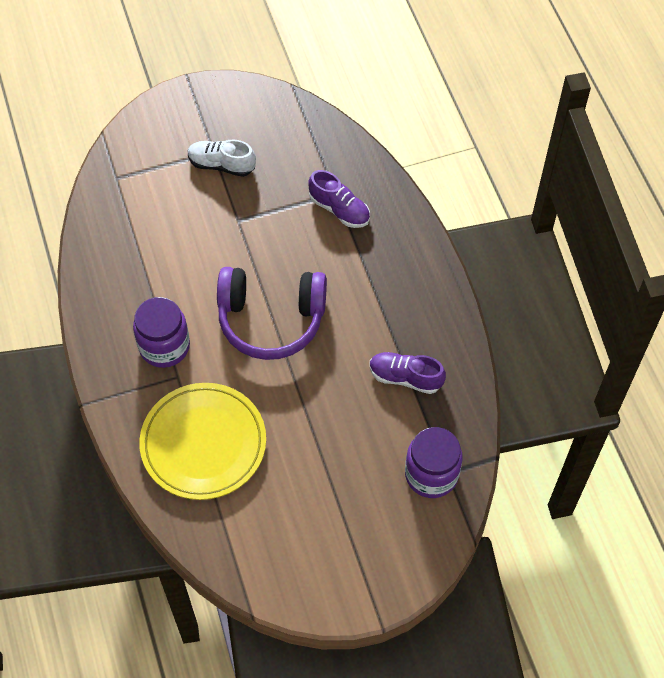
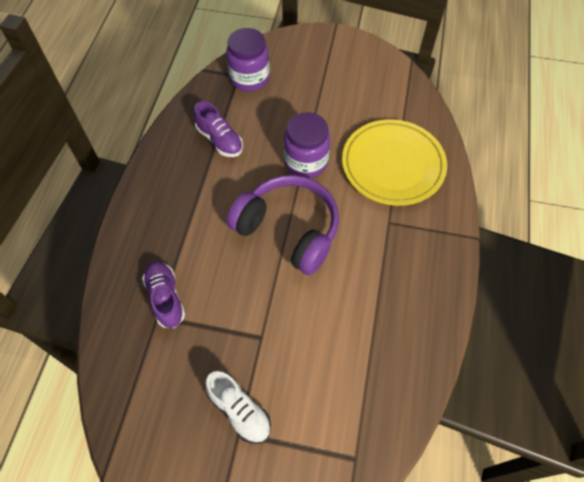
camera: 150 degrees left, 0 degrees up
purple jar [133,297,190,368] -> purple jar moved to [284,112,330,178]

